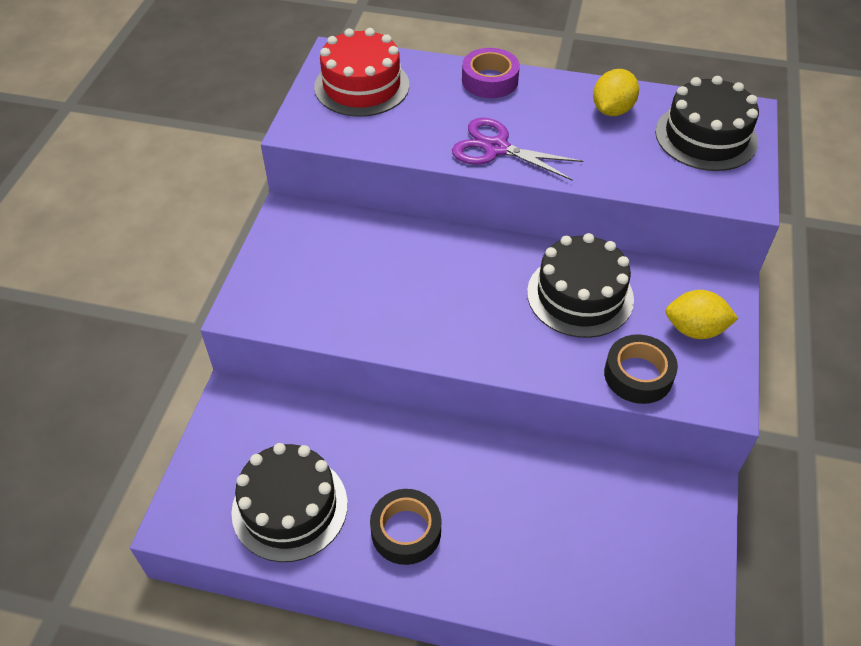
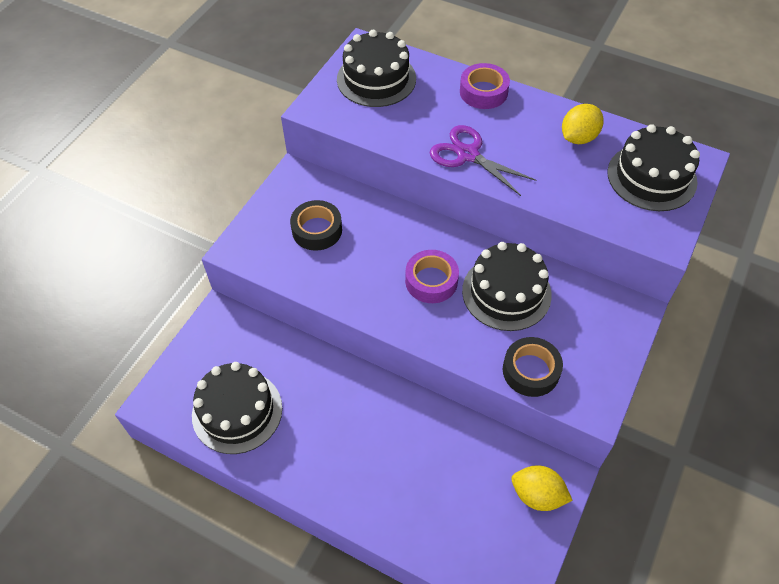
camera: 15 degrees right, 5 degrees up
red cake [314,28,409,117] -> black cake [337,30,416,107]
black tape [370,489,441,565] -> black tape moved to [290,200,342,251]
yellow lemon [665,290,738,339] -> yellow lemon moved to [512,465,573,511]
none -> purple tape [405,250,459,303]

